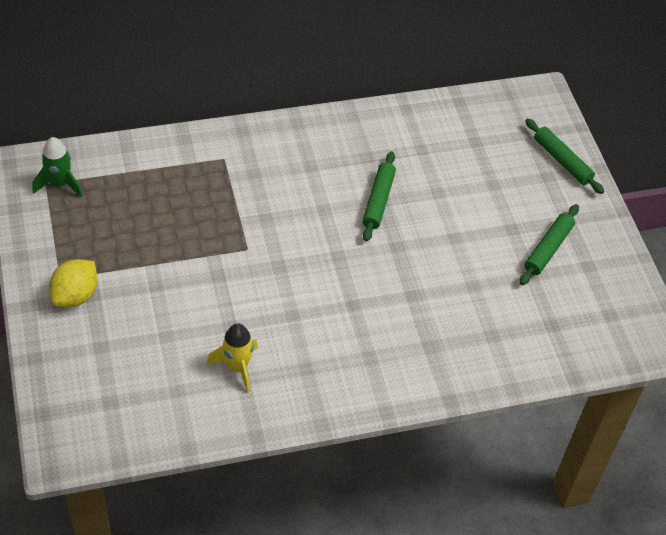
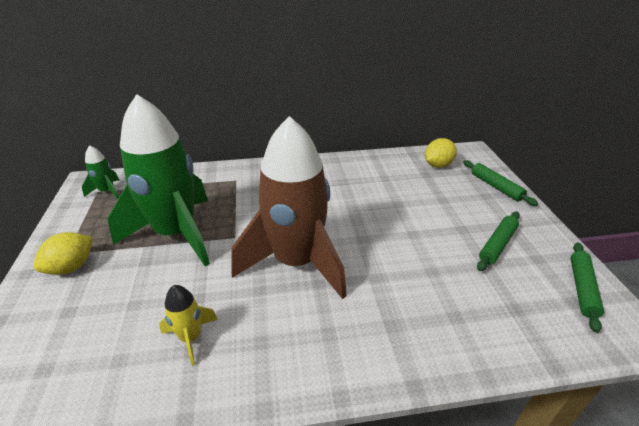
camera: 10 degrees right, 15 degrees down
green rolling pin [362,151,396,242] -> green rolling pin moved to [571,242,604,333]
none -> green rocket [108,94,210,266]
none -> brown rocket [232,116,347,299]
none -> yellow lemon [425,138,457,168]

